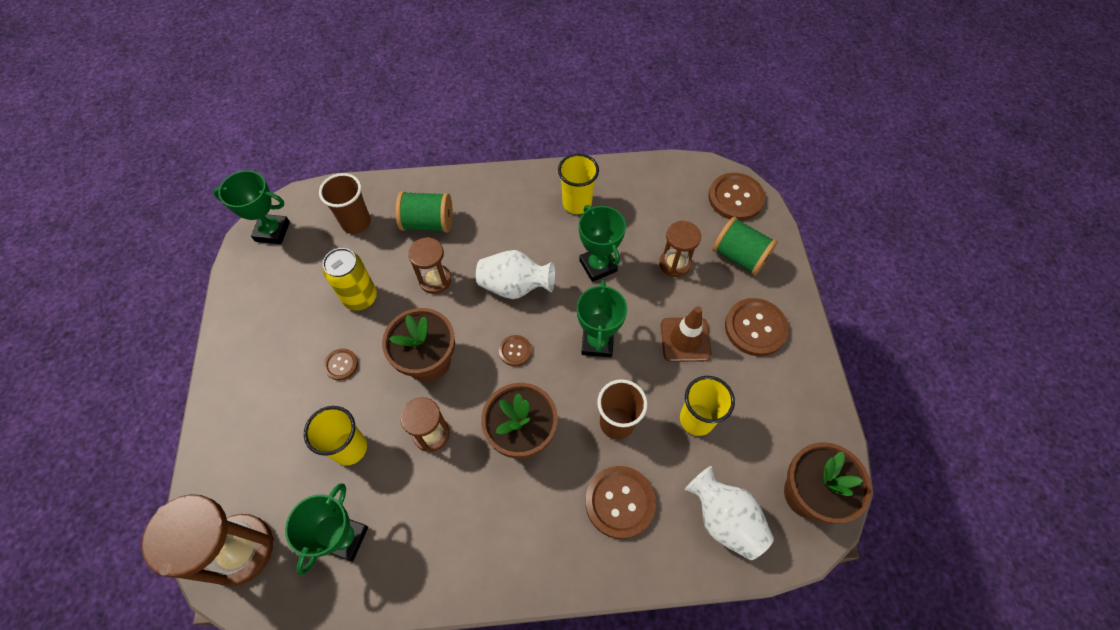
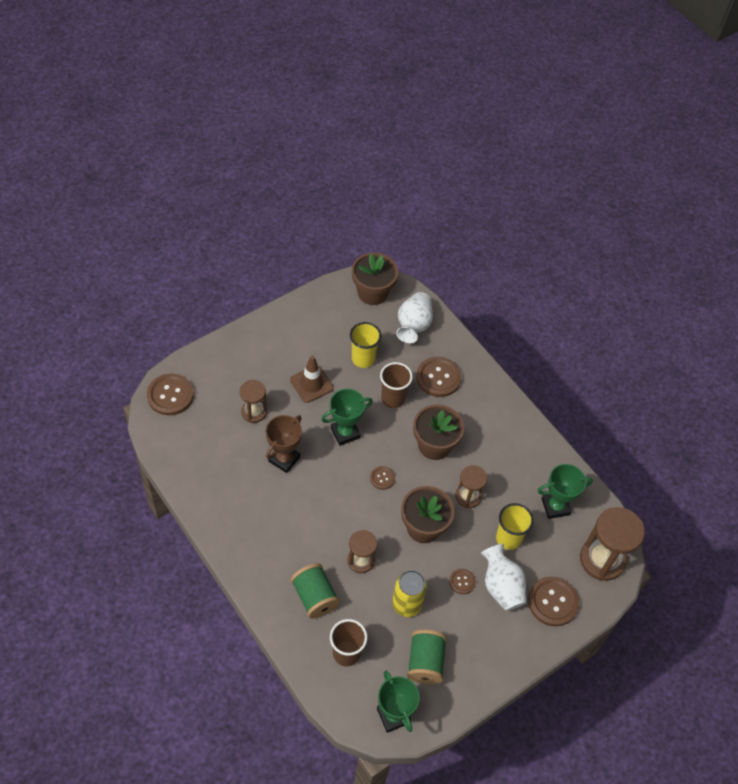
camera: 125 degrees left, 5 degrees down
white vase [476,250,555,299] -> white vase moved to [481,544,527,611]
yellow cup [558,154,599,214] -> none
green trophy [579,205,626,282] -> brown trophy [265,415,302,473]
green spool [712,217,778,276] -> green spool moved to [407,629,447,684]
brown button [725,298,789,356] -> brown button moved to [528,576,579,626]

